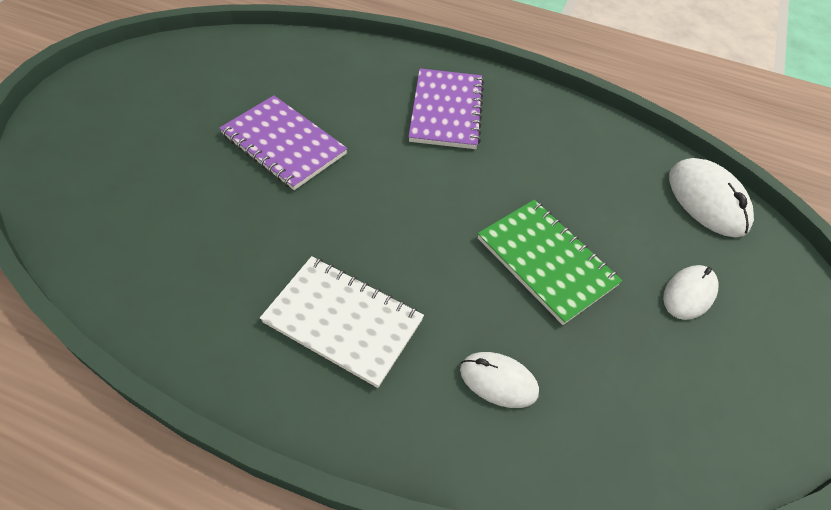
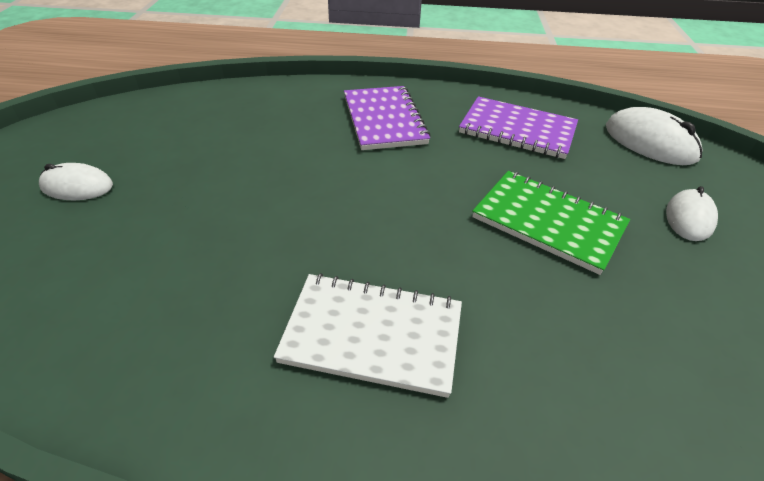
camera: 15 degrees left, 10 degrees down
purple notebook [219,95,348,190] -> purple notebook moved to [459,96,578,159]
white mouse [460,352,539,408] -> white mouse moved to [39,163,113,200]

